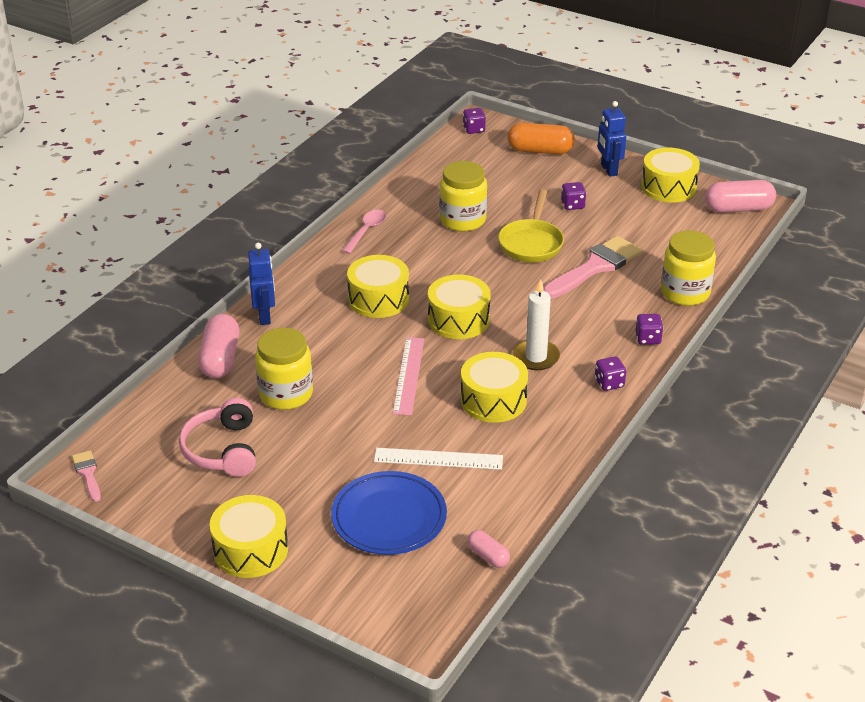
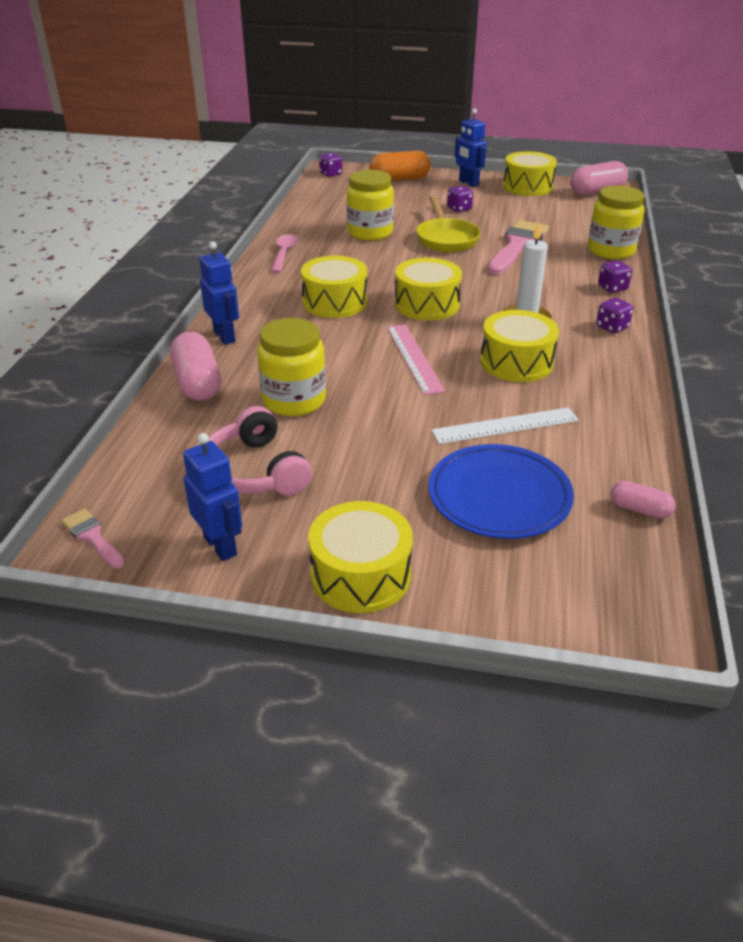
camera: 20 degrees left, 0 degrees up
none -> blue robot [183,433,242,561]

